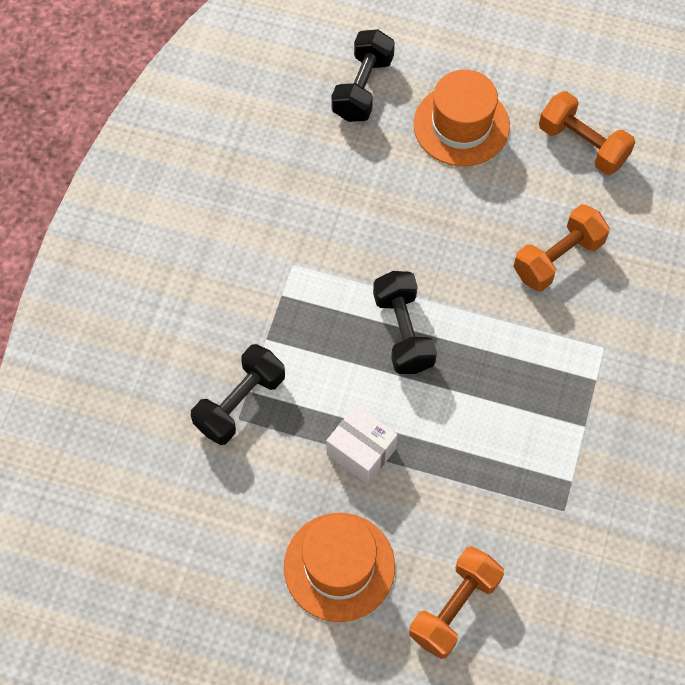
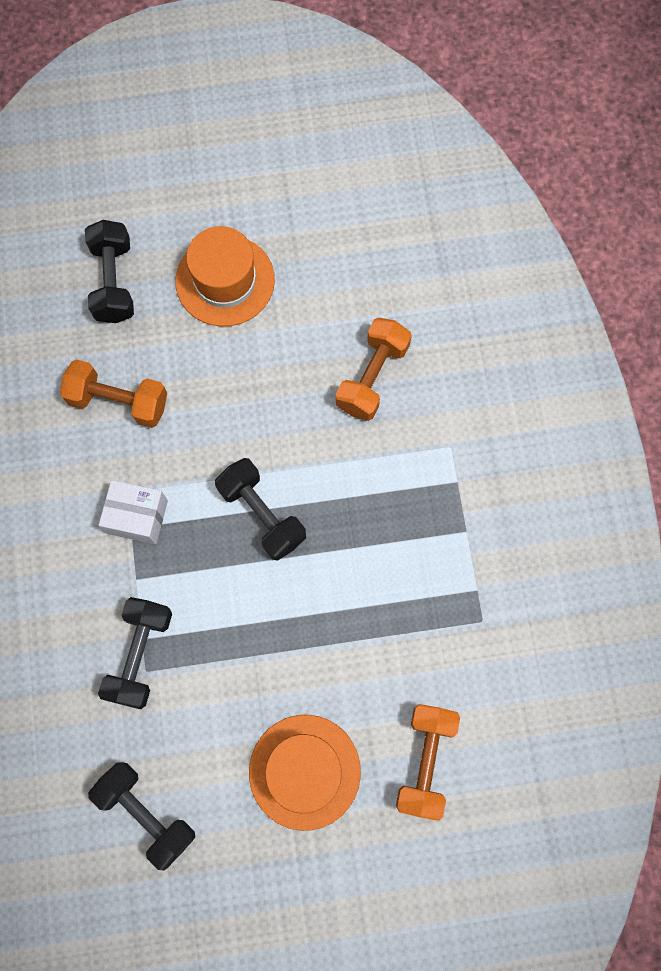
camera: 25 degrees left, 10 degrees up
white box [326,405,398,484] -> white box moved to [99,480,168,544]
orange dumbbell [539,91,635,175] -> orange dumbbell moved to [60,359,167,428]
none -> black dumbbell [88,762,195,870]

